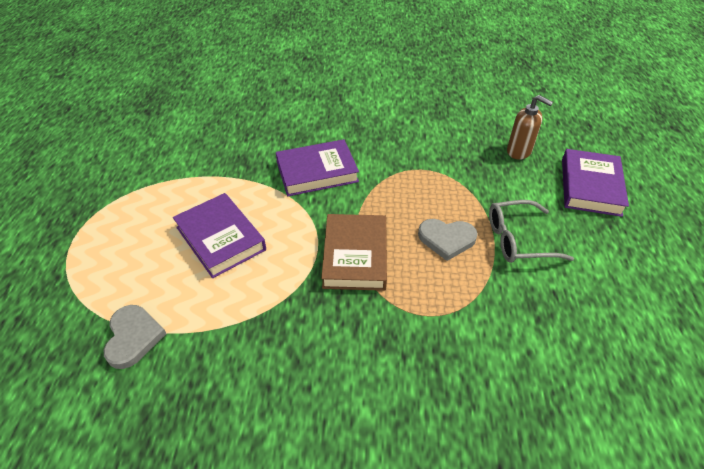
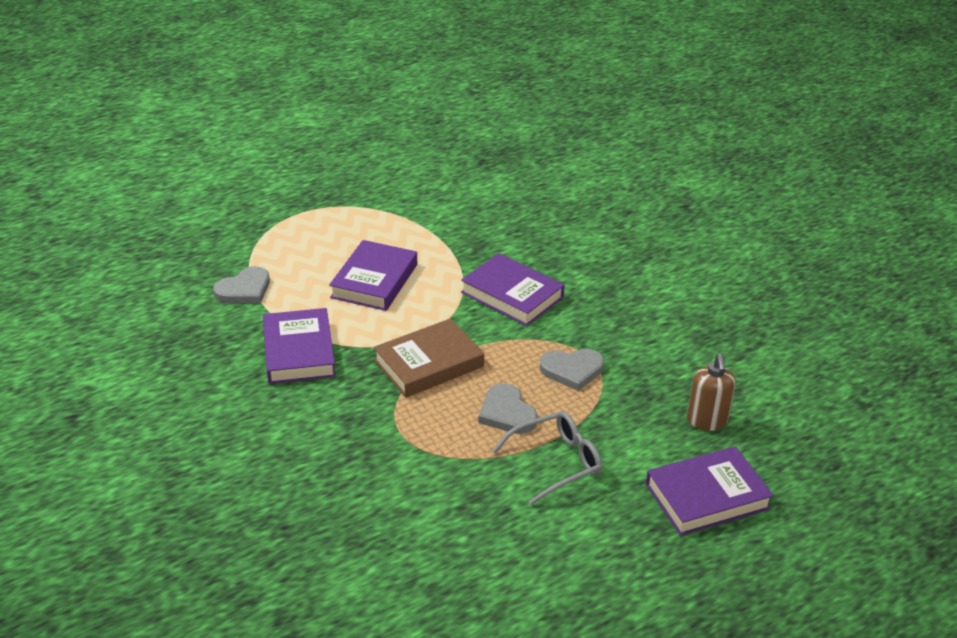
camera: 55 degrees right, 10 degrees down
grey glasses [489,200,574,263] -> grey glasses turned 105 degrees clockwise [492,411,602,505]
none -> purple book [263,308,336,384]
none -> grey heart [540,349,604,391]

